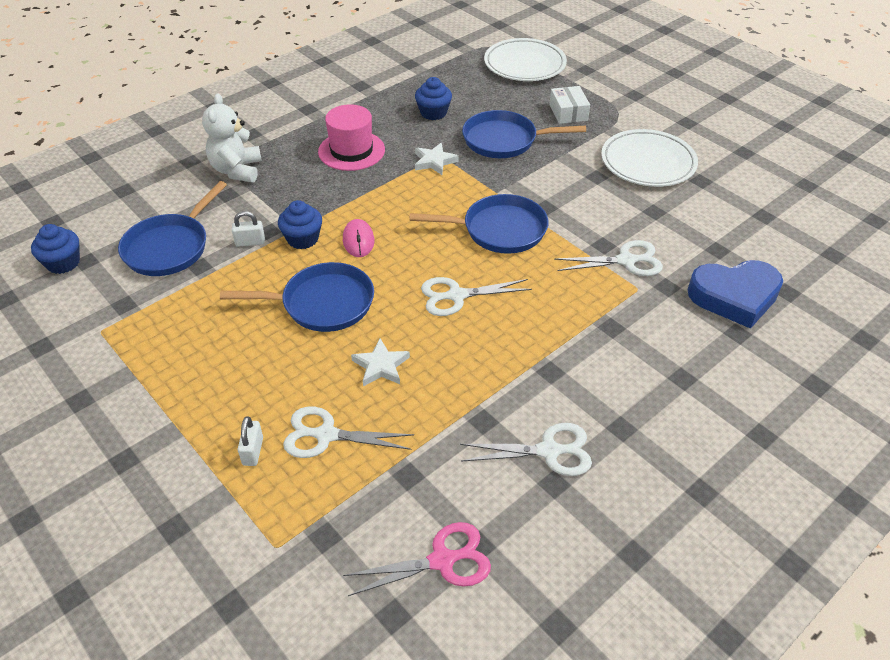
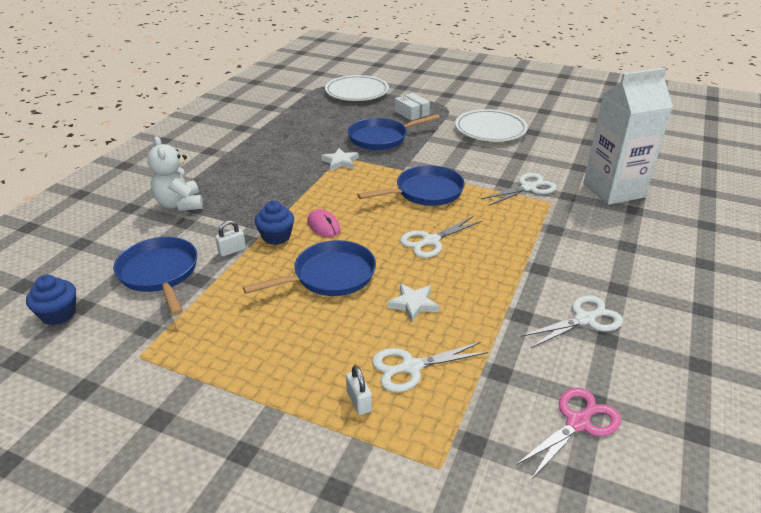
camera: 25 degrees left, 10 degrees down
blue pan [118,181,227,276] -> blue pan turned 150 degrees clockwise [113,237,197,315]
pink hat [318,104,385,171] -> none
blue cupcake [415,77,452,120] -> none
blue heart [687,260,783,329] -> white carton [583,68,673,205]

